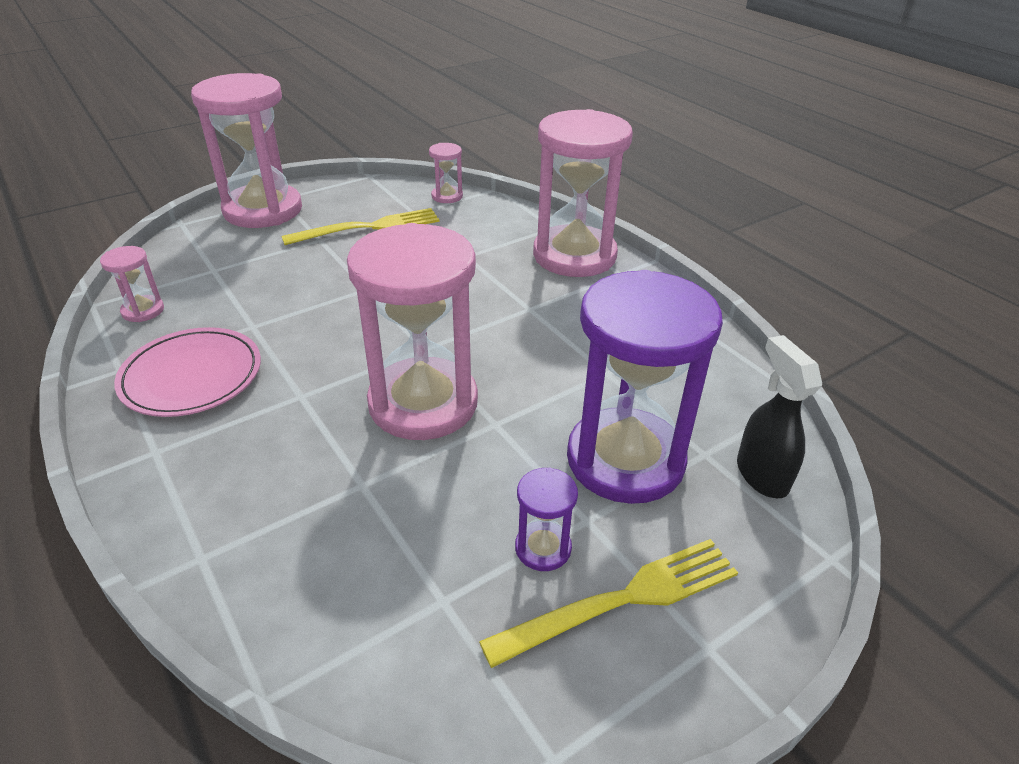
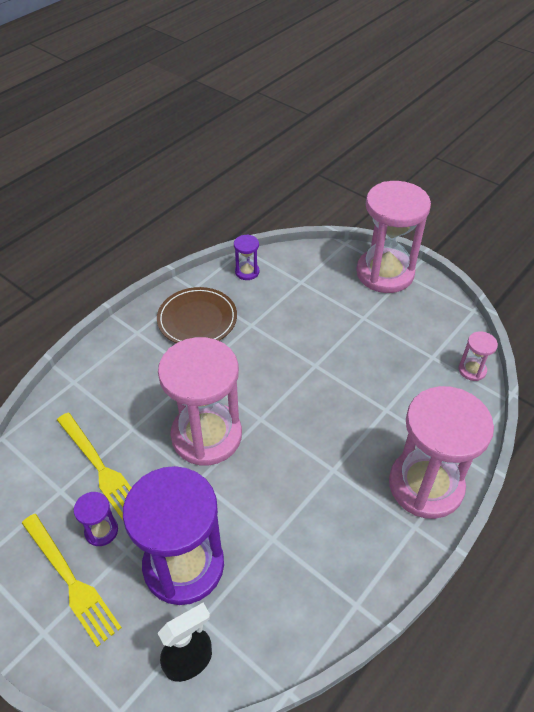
camera: 75 degrees right, 10 degrees up
pink hourglass [100,246,164,322] -> purple hourglass [234,234,259,280]
pink plate [114,327,261,417] -> brown plate [157,287,237,343]
yellow fork [282,208,439,245] -> yellow fork moved to [57,413,131,520]

